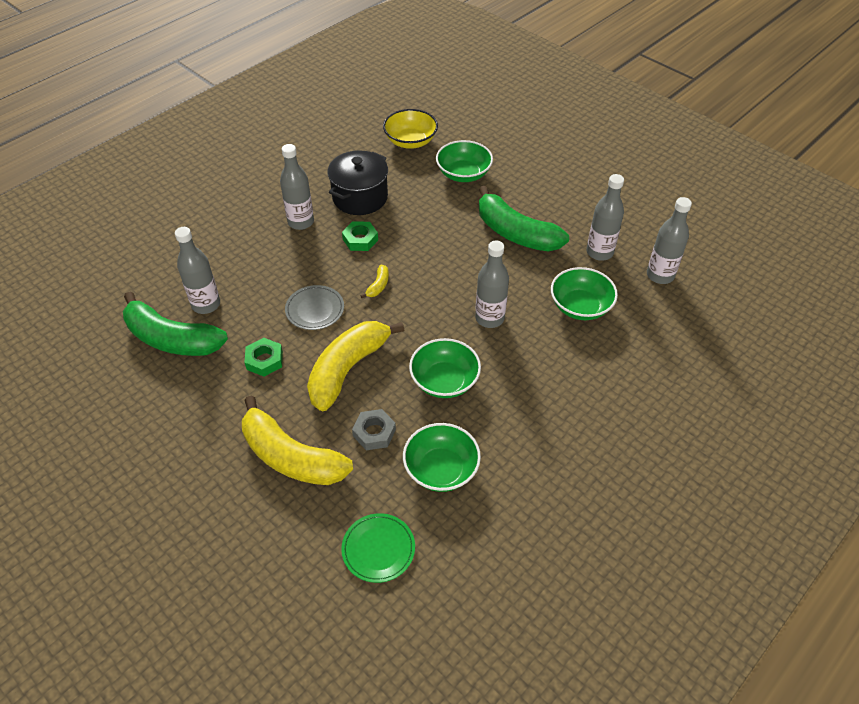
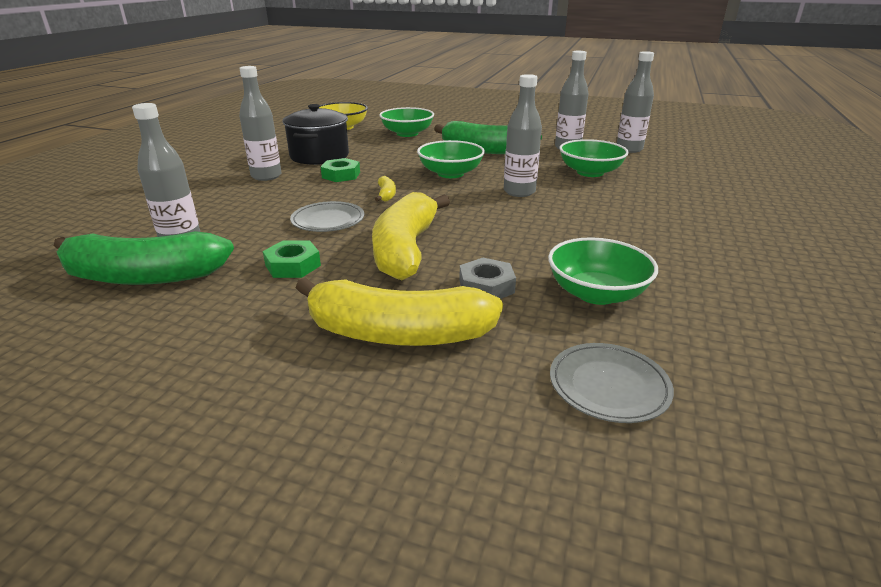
camera: 25 degrees left, 20 degrees down
green plate [341,513,415,583] -> grey plate [550,343,674,423]
green bowl [409,338,481,398] -> green bowl moved to [417,140,485,178]

